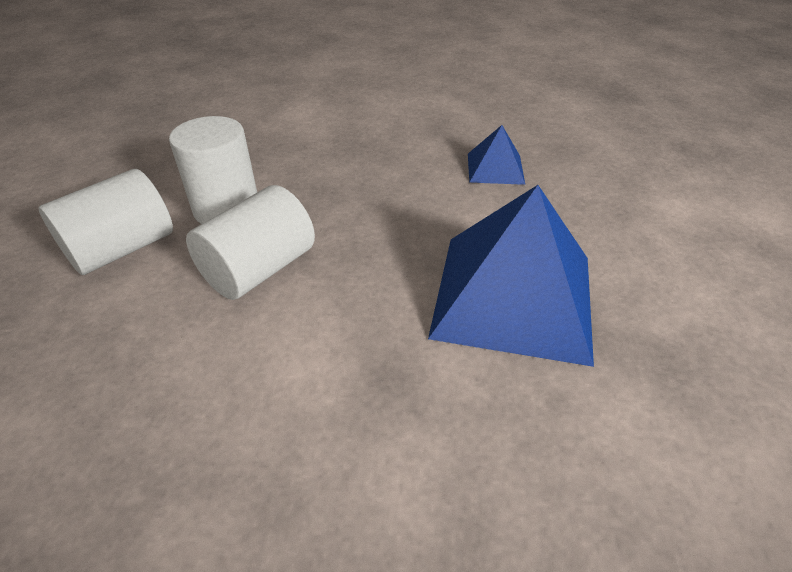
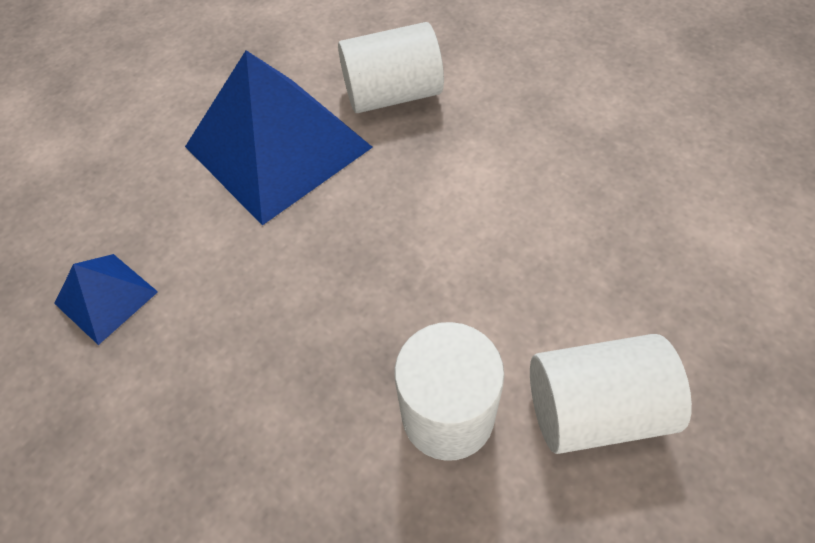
camera: 140 degrees left, 15 degrees up
white cylinder [186,185,315,300] -> white cylinder moved to [338,22,444,113]

